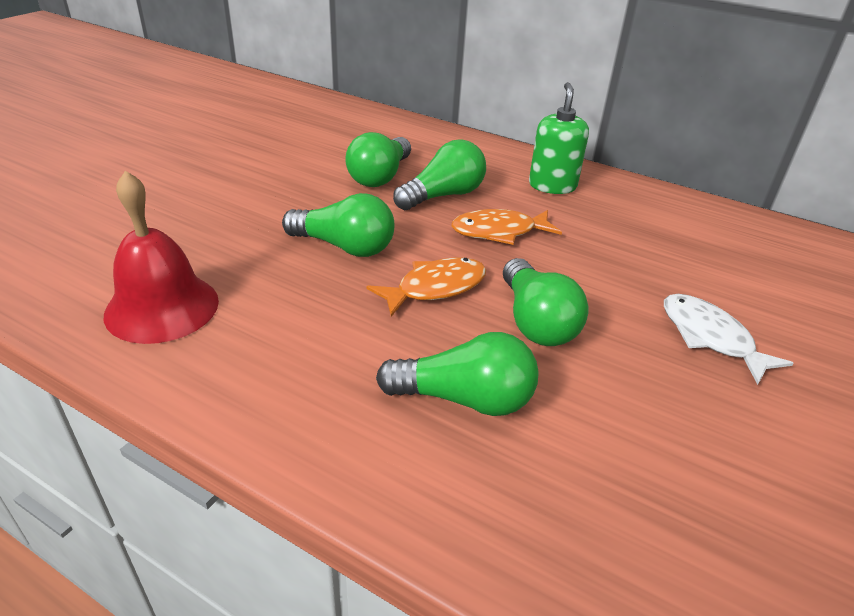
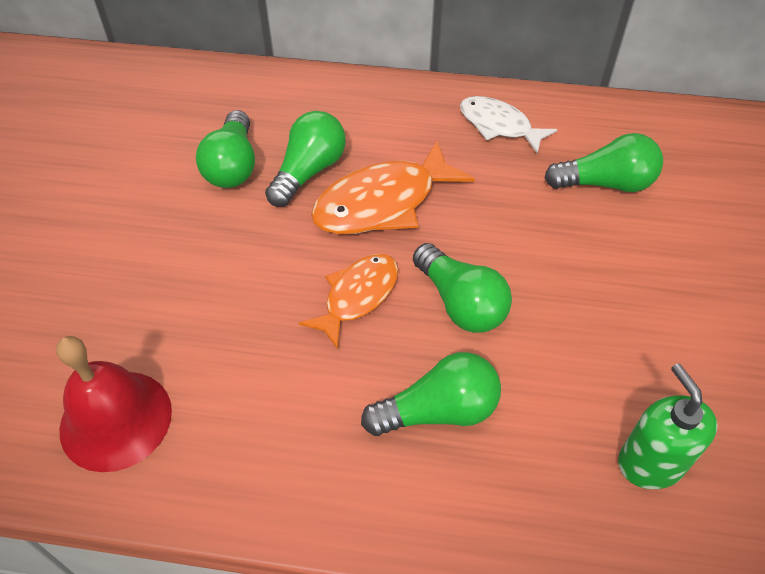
camera: 20 degrees left, 15 degrees up
green light bulb [282,193,394,257] -> green light bulb moved to [544,133,663,192]
orange fish [451,209,562,245] -> orange fish [311,141,475,234], size x1.55
green soap dispenser [529,82,589,194] -> green soap dispenser moved to [618,363,718,489]
white fish [664,294,793,385] -> white fish moved to [460,96,557,154]

